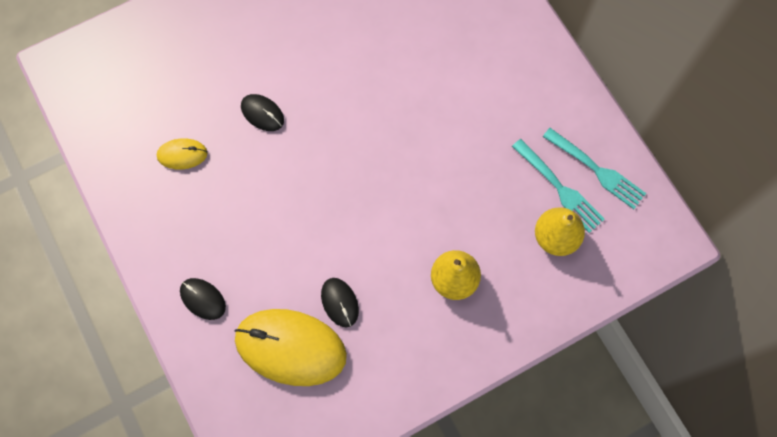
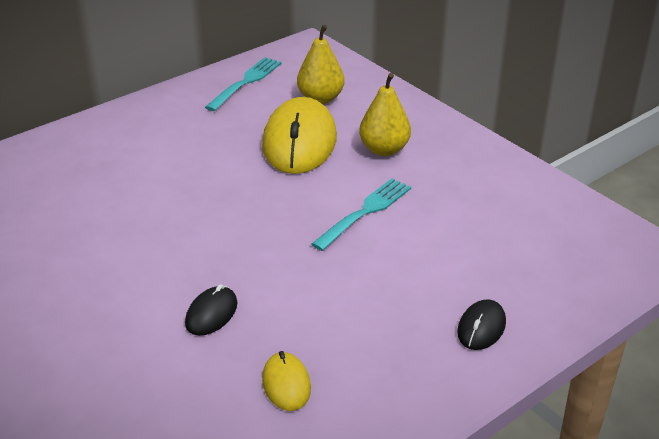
camera: 100 degrees left, 35 degrees down
yellow mouse [235,309,347,386] -> yellow mouse moved to [262,97,337,174]
black mouse [321,278,359,327] -> none
turquoise fork [512,139,605,233] -> turquoise fork moved to [311,178,411,251]

